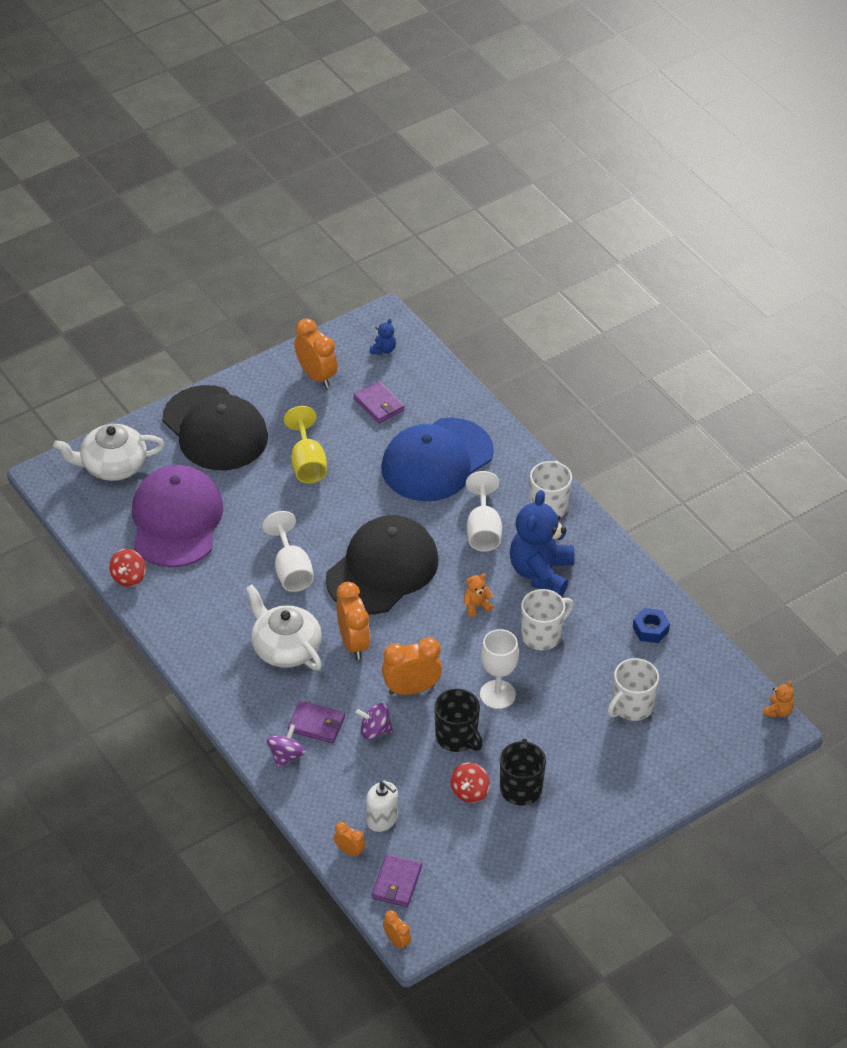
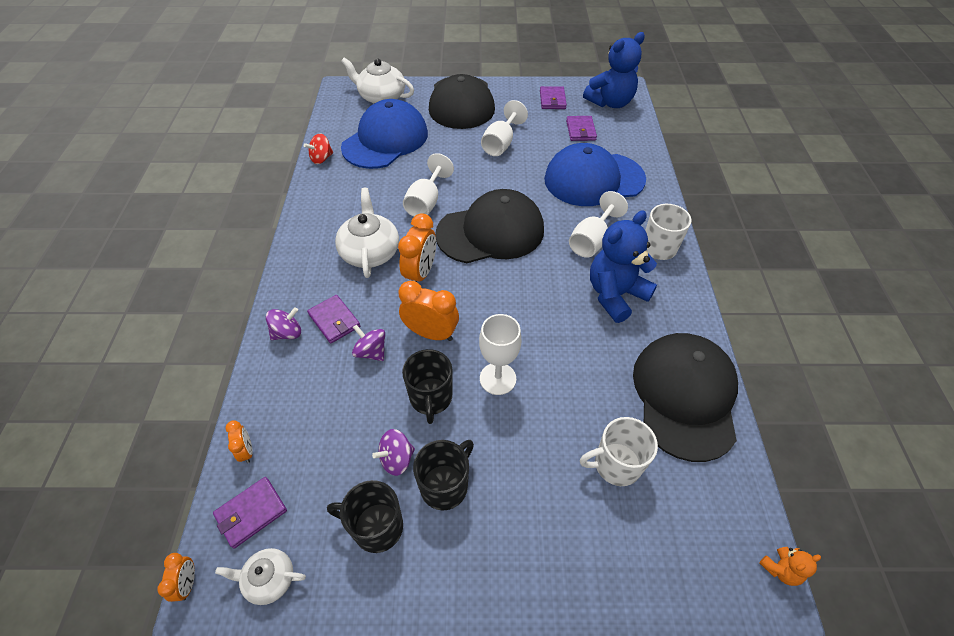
camera: 35 degrees right, 5 degrees up
purple cap [132,465,224,568] -> blue cap [341,99,428,169]
yellow goblet [284,406,327,483] -> white goblet [481,100,528,156]
orange clock [294,318,337,388] -> purple wallet [540,86,567,109]
white soap dispenser [366,780,398,832] -> none
blue teddy bear [370,319,396,355] -> blue teddy bear [583,32,645,108], size x2.40
red spinning top [451,763,490,803] -> purple spinning top [372,429,415,476]
orange teddy bear [464,574,493,617] -> none
white mug [521,589,574,650] -> none
blue nut [633,608,670,643] -> black cap [633,333,738,462]
none -> white teapot [215,548,306,605]
none -> black mug [327,480,403,553]

